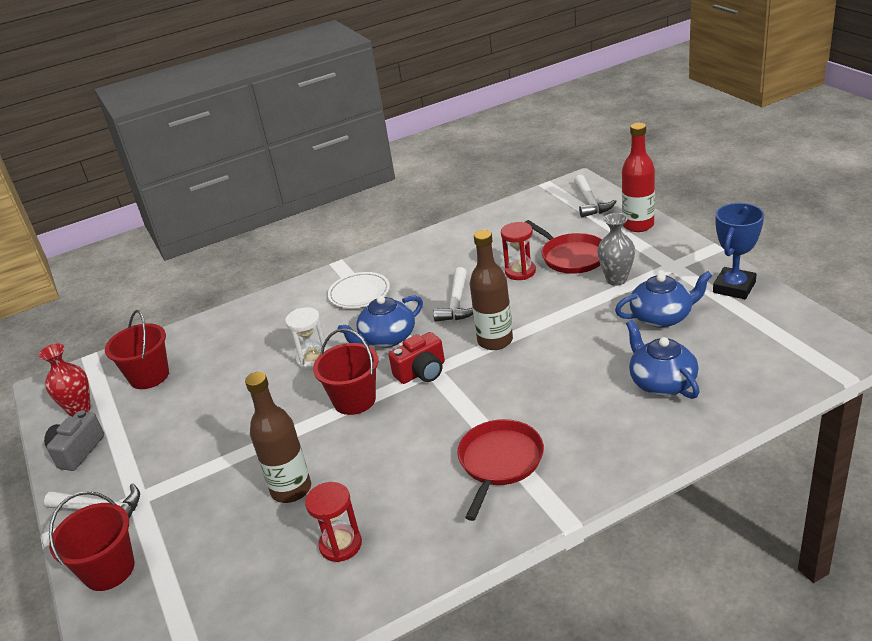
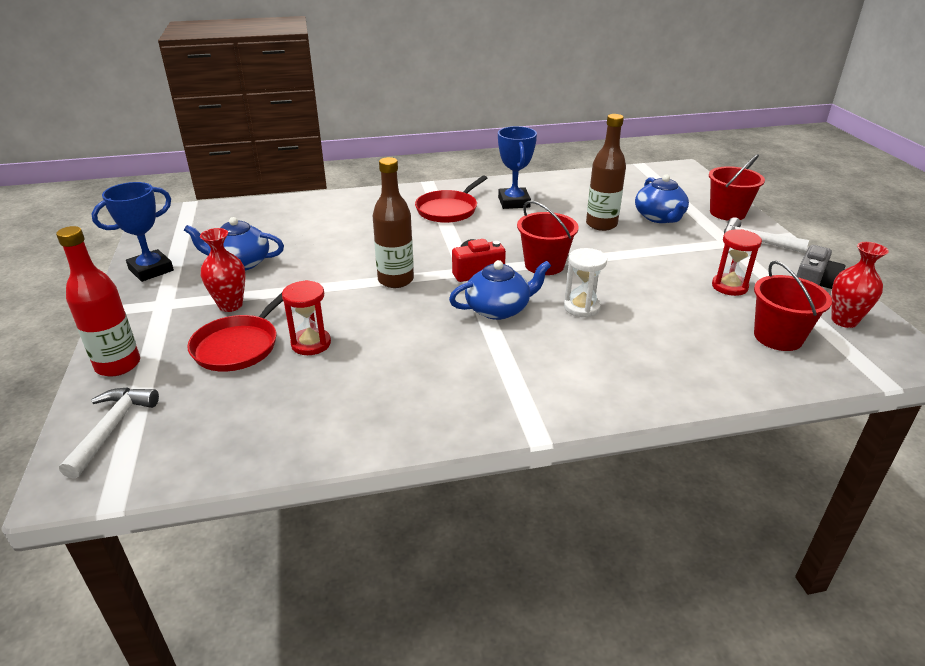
camera: 170 degrees left, 0 degrees up
red hourglass [305,482,362,562] -> red hourglass moved to [712,229,762,296]
white plate [328,272,390,308] -> none
white hammer [433,267,473,322] -> none
red pan [524,220,602,274] -> red pan turned 135 degrees counterclockwise [188,293,283,371]
grey vase [597,213,635,286] -> red vase [200,228,246,312]
blue teapot [626,320,700,399] -> blue teapot moved to [635,174,689,223]
none -> blue trophy [498,126,537,209]

